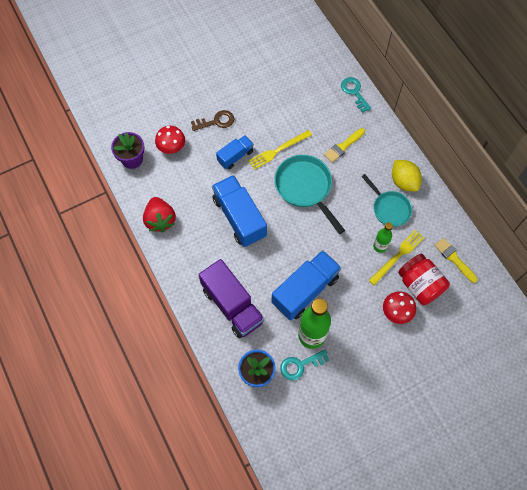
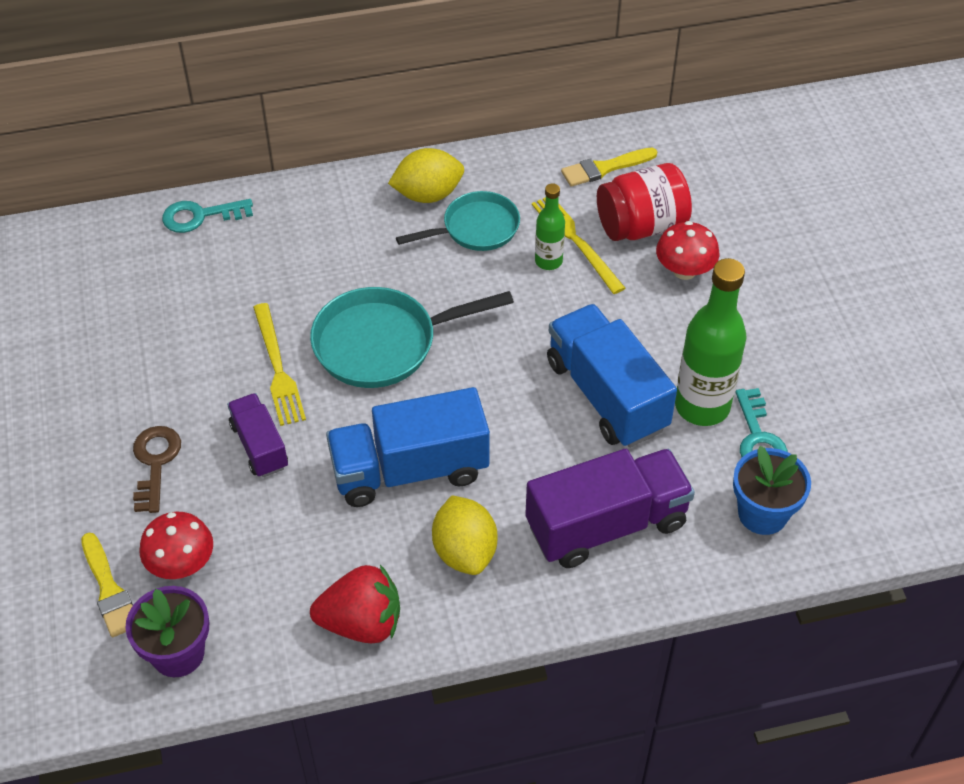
camera: 75 degrees left, 15 degrees down
blue truck [216,135,254,169] -> purple truck [227,393,288,477]
yellow brush [324,128,365,163] -> yellow brush moved to [81,533,133,637]
none -> yellow lemon [432,495,497,575]

